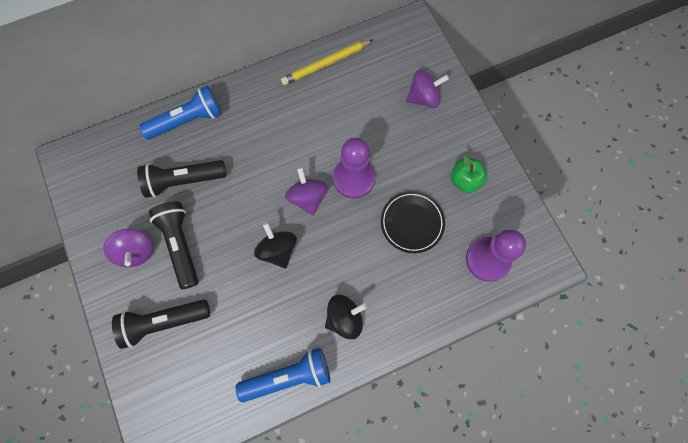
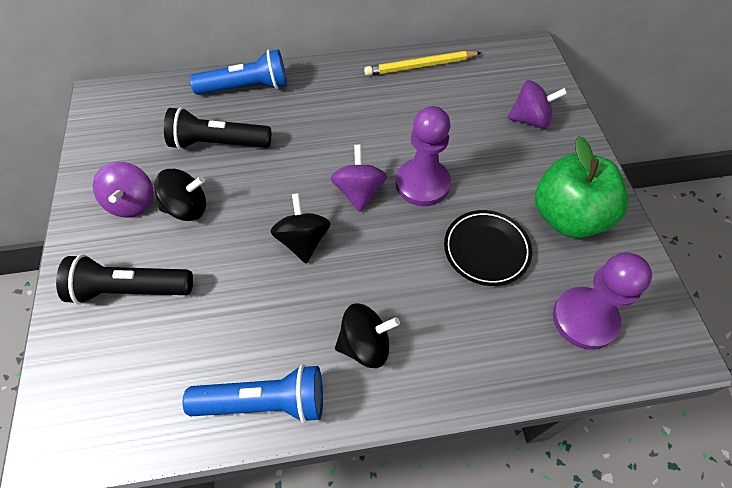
camera: 15 degrees right, 15 degrees down
black flashlight [149,202,199,289] -> black spinning top [154,169,206,221]
green apple [451,156,487,193] -> green apple [535,136,628,238], size x1.78

